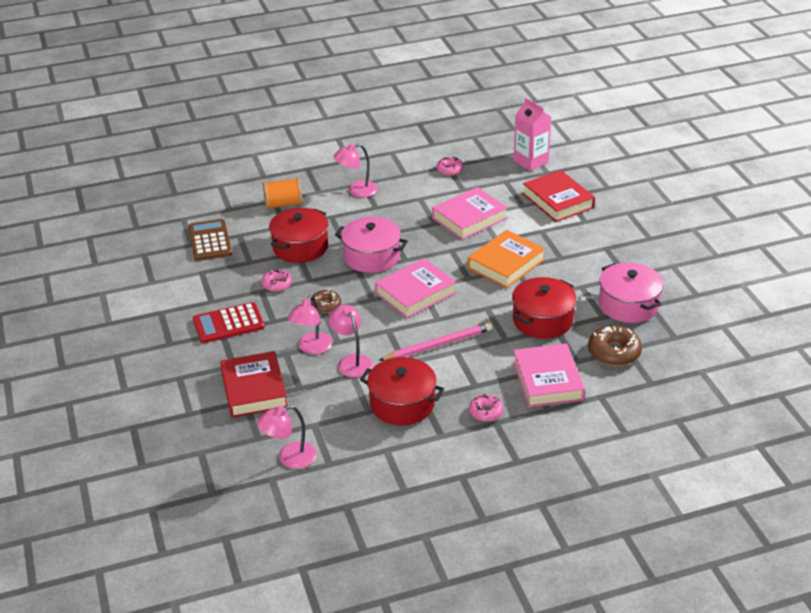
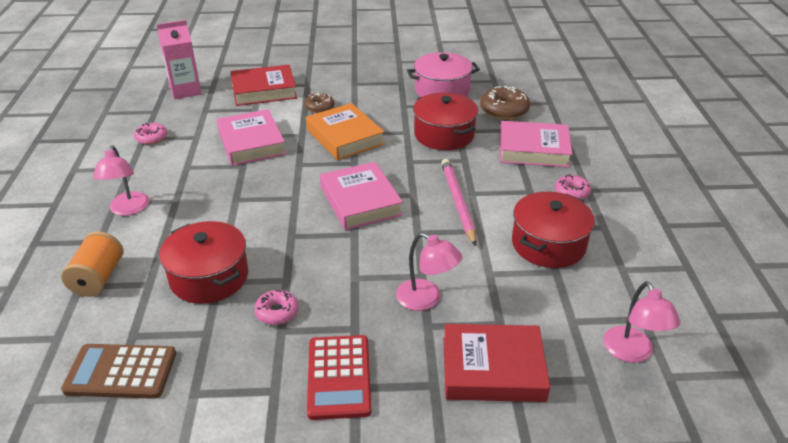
camera: 75 degrees left, 0 degrees up
brown donut [310,289,341,313] -> brown donut moved to [304,93,334,113]
pink lamp [328,305,373,378] -> none
pink pot [335,217,408,273] -> none

